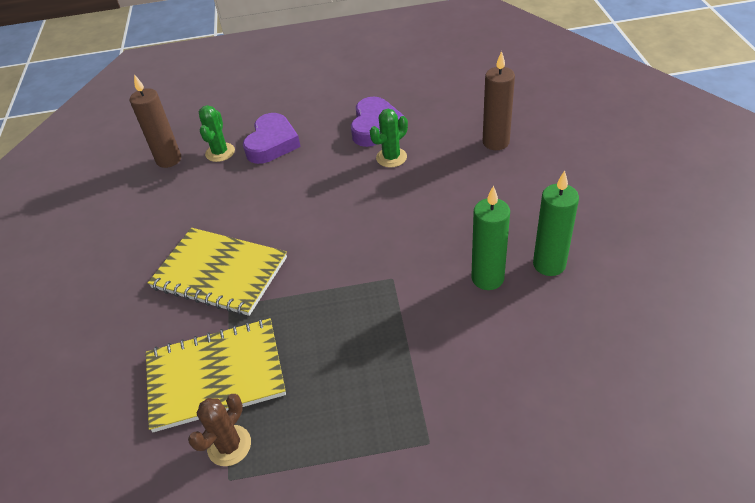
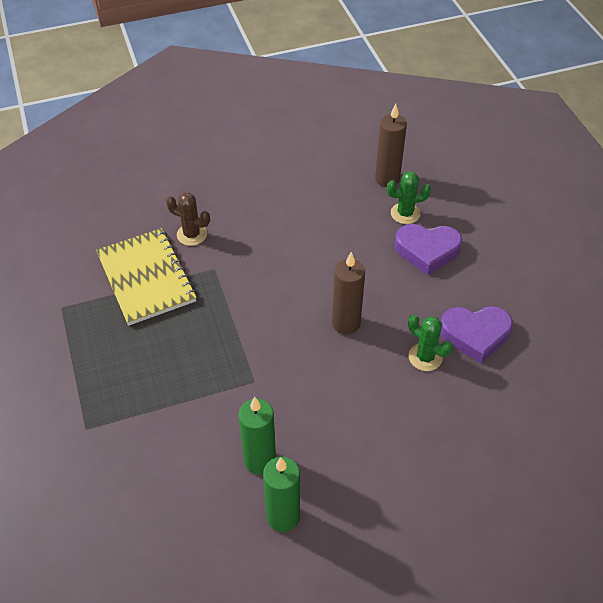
camera: 75 degrees right, 5 degrees up
yellow notebook [148,228,287,316] -> none
brown cactus [188,394,251,466] -> brown cactus moved to [166,193,210,246]
brown candle [483,51,515,150] -> brown candle moved to [332,252,365,335]

